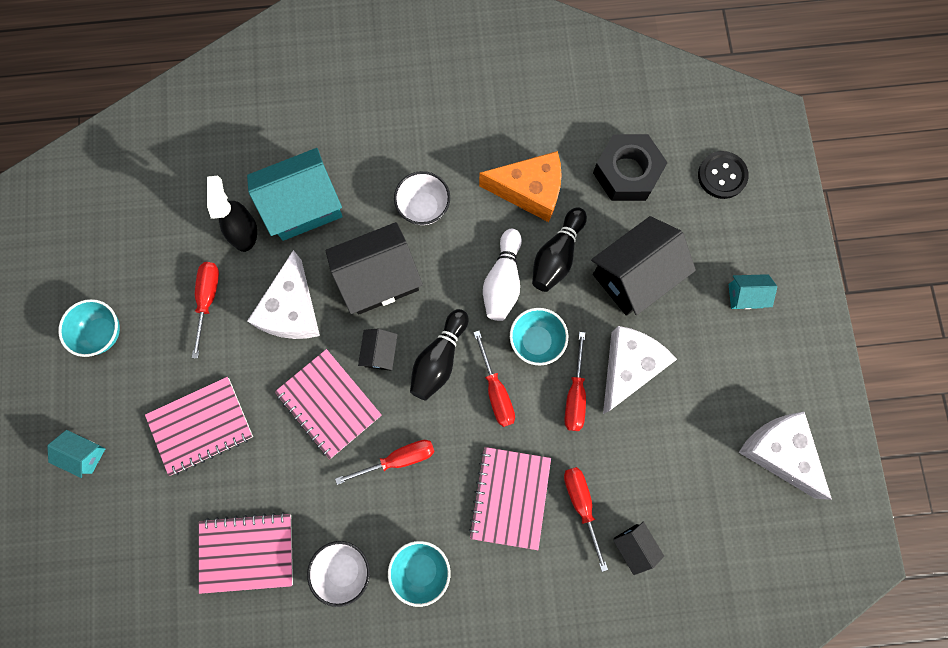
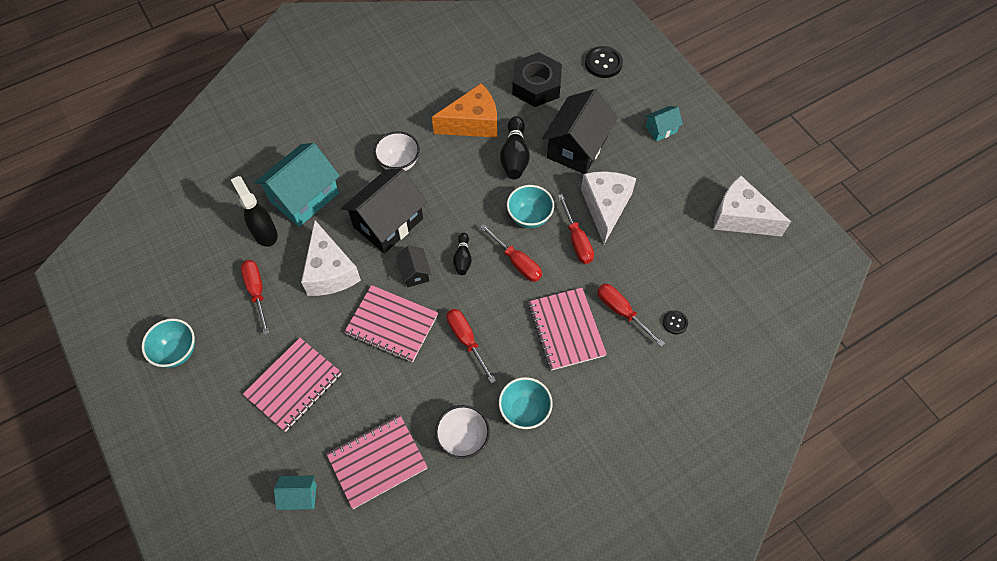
camera: 25 degrees left, 15 degrees down
turquoise house [47,430,105,478] -> turquoise house moved to [274,476,317,510]
red screwdriver [335,440,435,485] -> red screwdriver turned 75 degrees counterclockwise [447,309,496,384]
black bowling pin [410,309,469,400] -> black bowling pin [453,233,472,275], size x0.59
white bowling pin [483,229,522,321] -> none
black house [613,522,664,575] -> black button [663,310,688,334]

